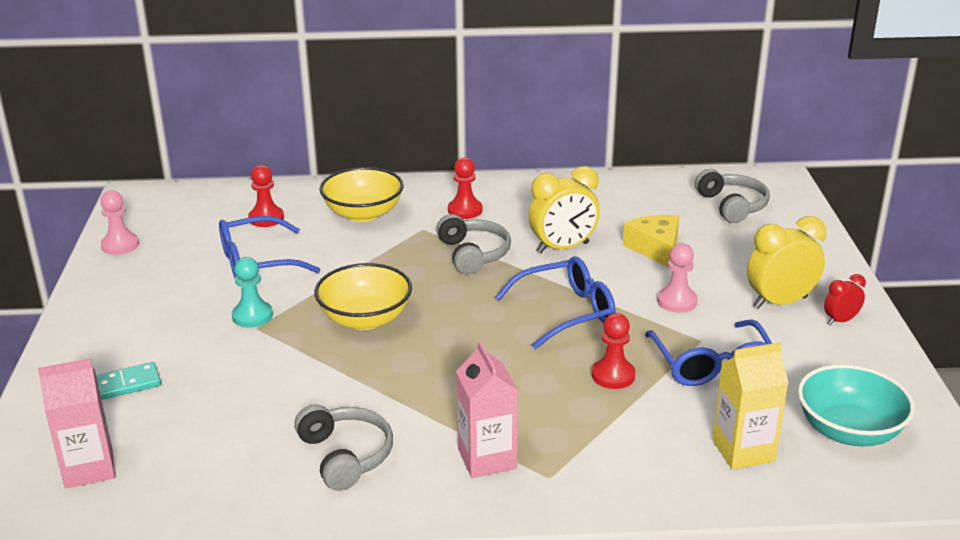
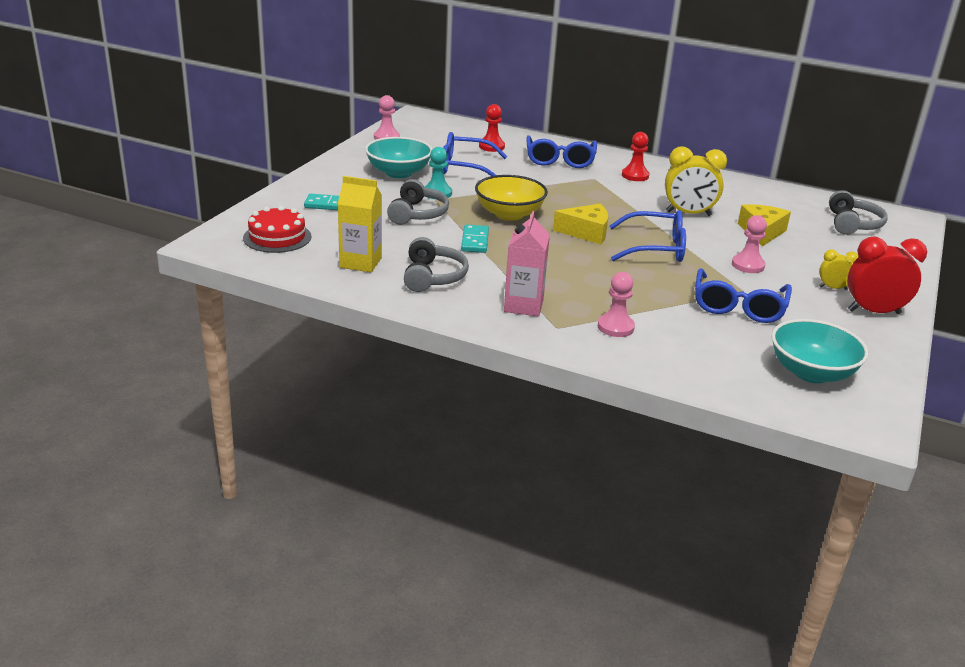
camera: 25 degrees right, 0 degrees up
pink carton [38,358,115,488] -> red cake [243,206,312,253]
yellow bowl [320,167,404,222] -> blue glasses [526,135,597,168]
grey headphones [436,214,511,274] -> grey headphones moved to [387,179,449,225]
red pawn [592,313,635,389] -> none
yellow carton [712,342,789,470] -> yellow carton moved to [338,176,382,272]
yellow clock [747,216,826,309] -> yellow clock [819,249,858,290], size x0.53
red clock [824,274,866,325] -> red clock [847,237,927,314], size x1.88
none -> turquoise bowl [365,137,432,178]
none -> turquoise domino [461,224,489,253]
none -> yellow cheese [553,204,608,244]
none -> pink pawn [598,272,635,337]

